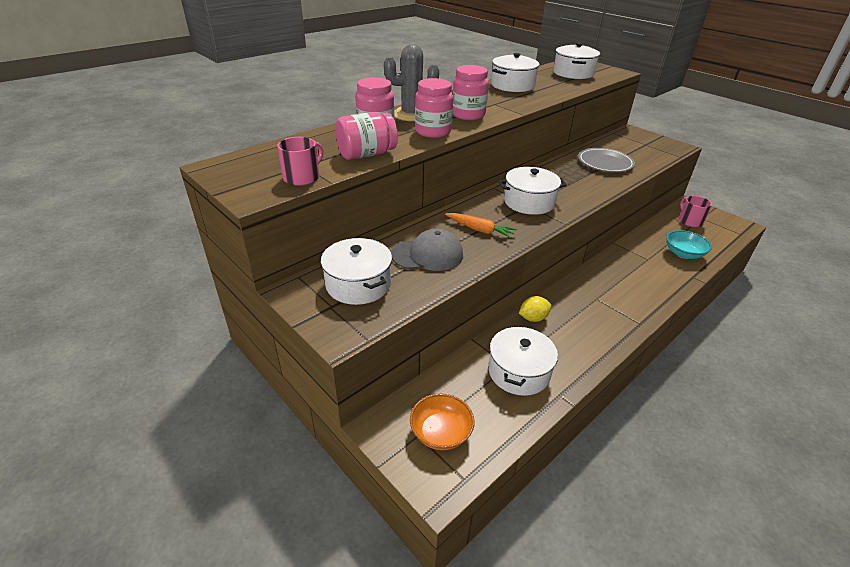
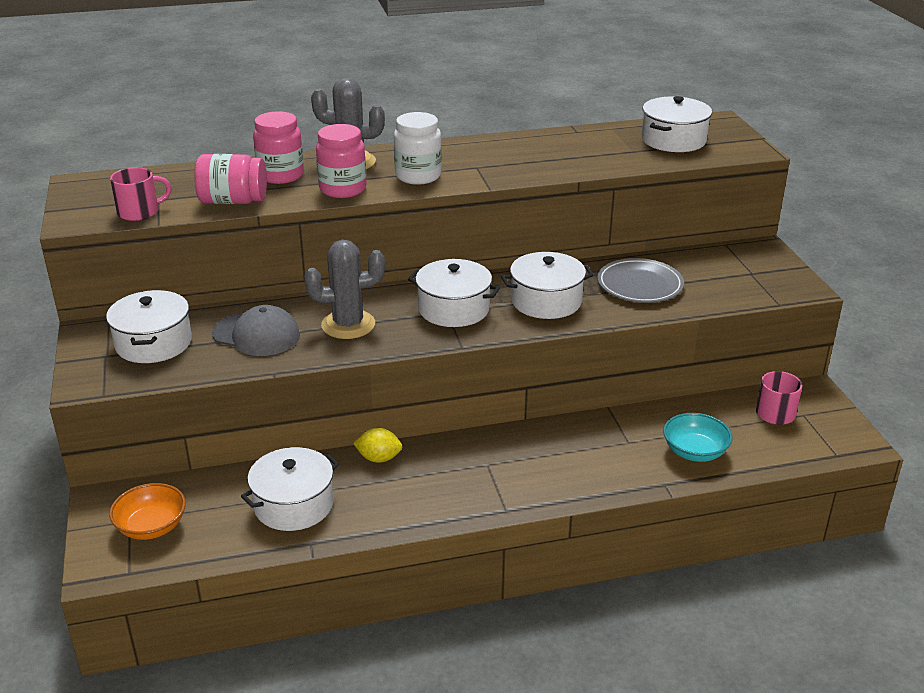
camera: 30 degrees right, 5 degrees down
orange carrot [445,213,517,238] -> grey cactus [304,240,385,339]
pink jar [453,65,489,120] -> white jar [394,112,442,185]
white pot [491,53,540,92] -> white pot moved to [501,252,594,319]

